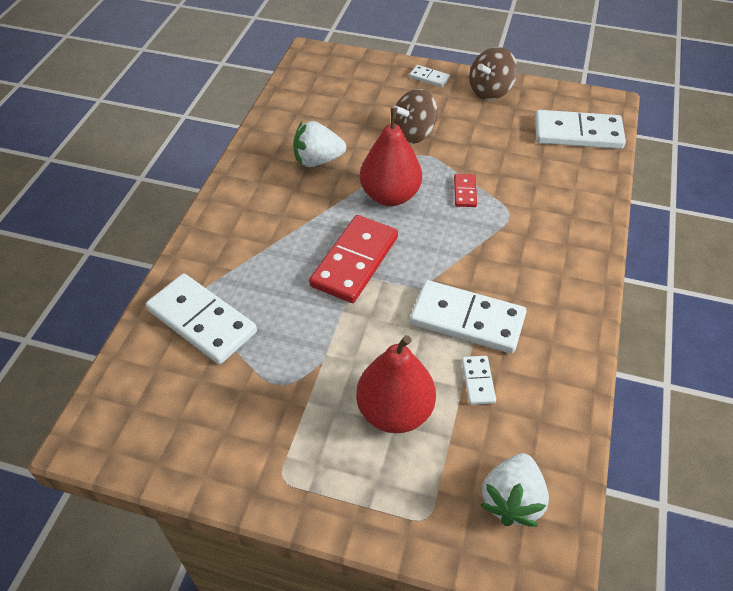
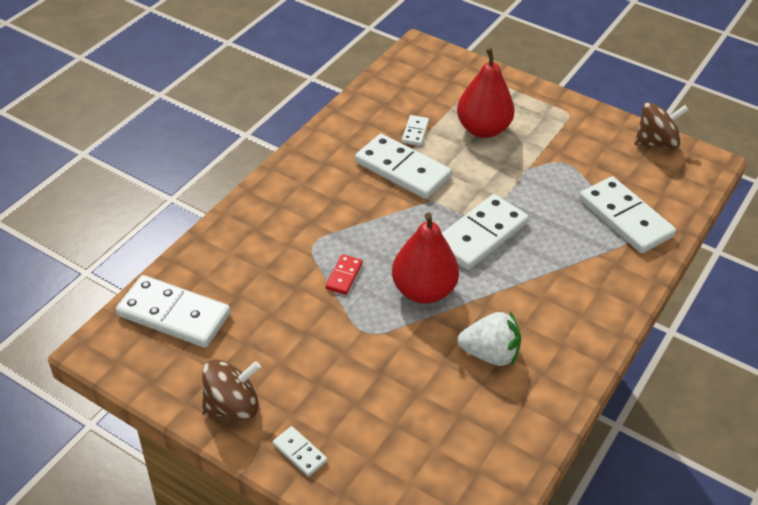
camera: 165 degrees left, 5 degrees down
red domino [309,215,398,303] -> white domino [442,194,529,270]
brown spinning top [393,89,437,144] -> brown spinning top moved to [635,102,689,149]
white strawberry [480,453,549,527] -> none

